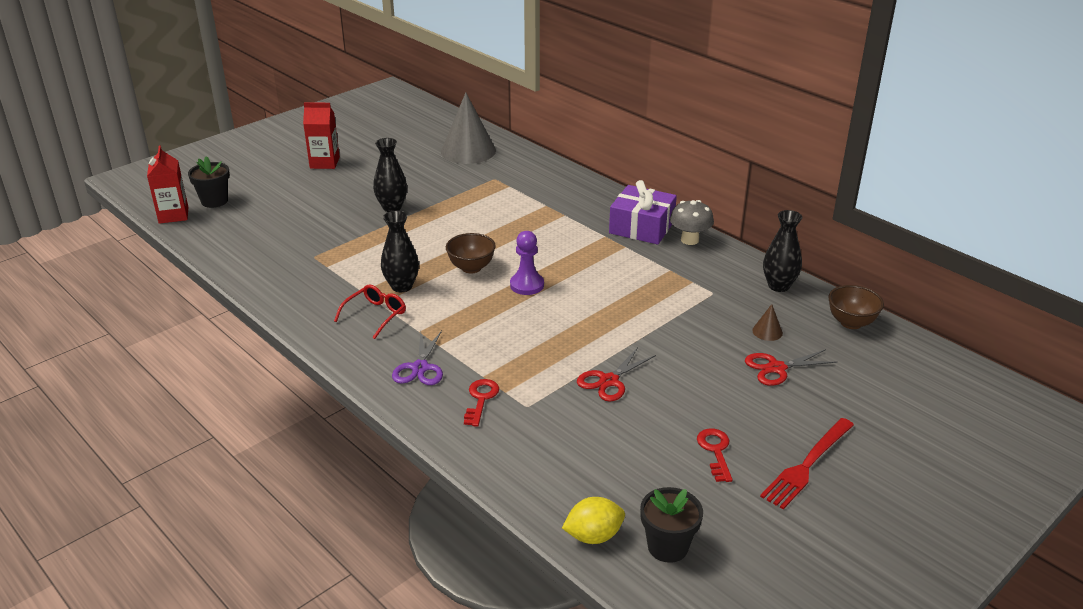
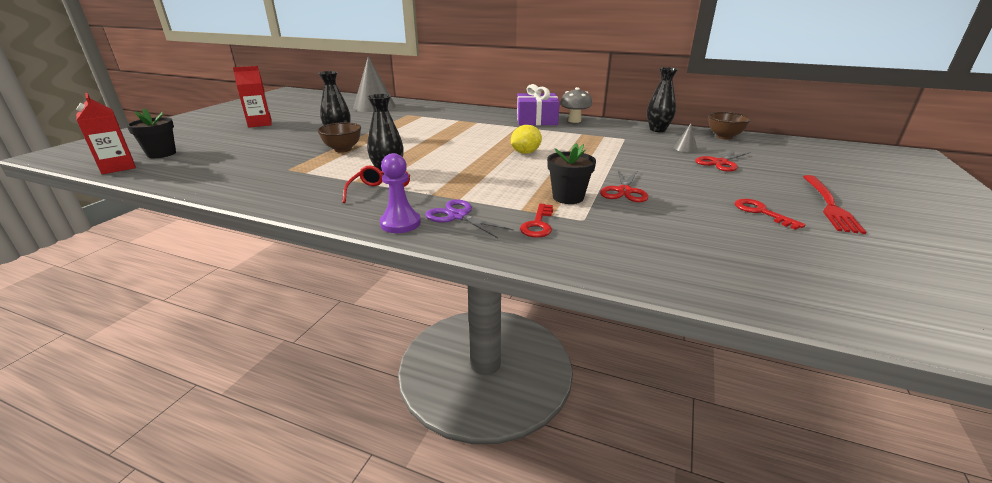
camera: 25 degrees left, 5 degrees down
purple scissors [392,331,443,385] -> purple scissors turned 150 degrees clockwise [425,199,514,238]
brown bowl [446,233,496,273] -> brown bowl moved to [317,122,361,153]
red key [464,379,499,427] -> red key turned 150 degrees counterclockwise [520,204,553,238]
purple pawn [510,231,544,295] -> purple pawn moved to [380,153,421,233]
yellow lemon [562,497,625,544] -> yellow lemon moved to [511,125,542,154]
black flower pot [640,487,703,563] -> black flower pot moved to [547,143,596,204]
brown cone [752,304,783,341] -> grey cone [674,124,697,152]

